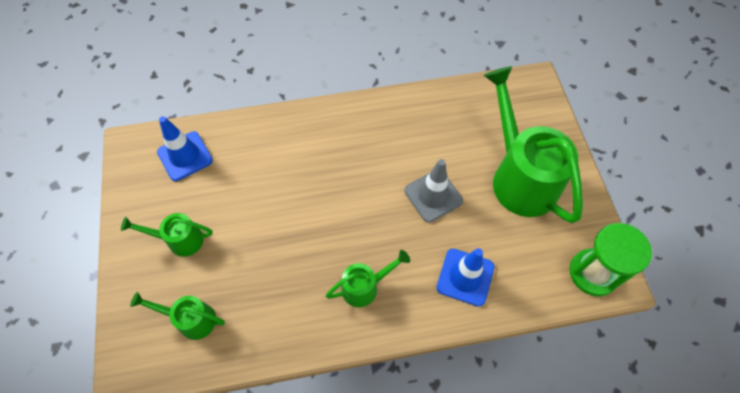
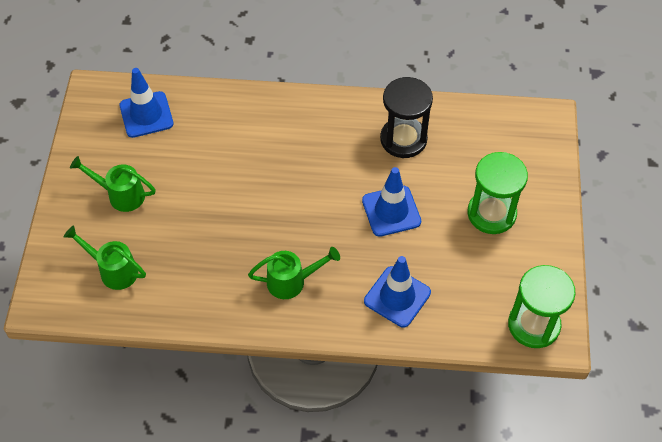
camera: 15 degrees right, 5 degrees down
grey traffic cone [404,159,463,223] -> blue traffic cone [362,167,421,237]
green watering can [483,66,583,223] -> green hourglass [467,152,528,234]
none -> black hourglass [380,77,433,158]

